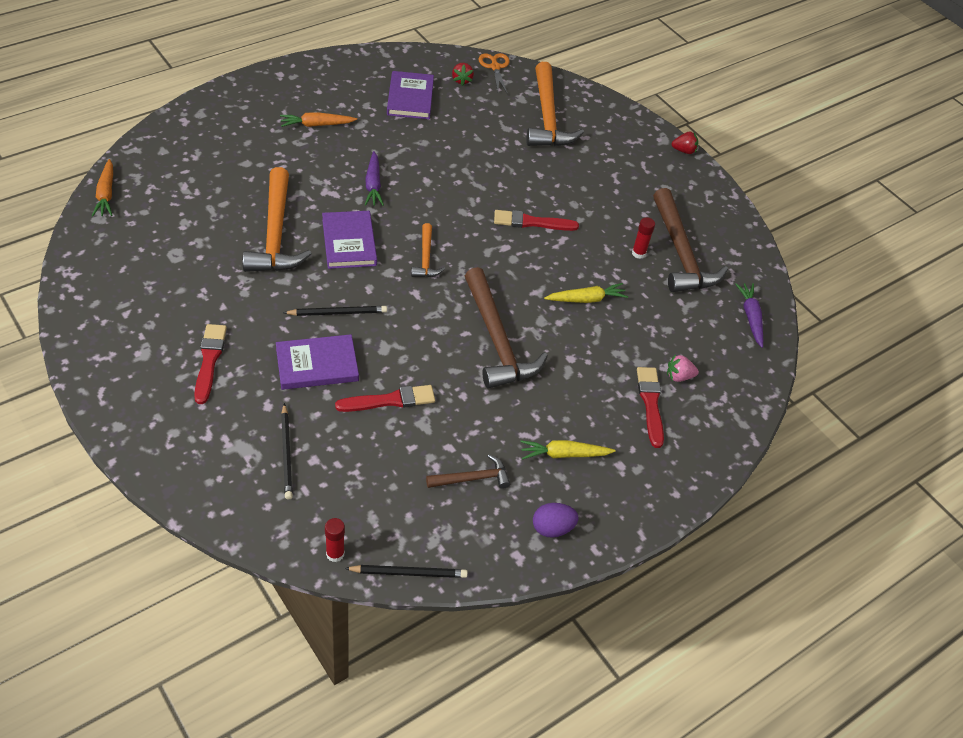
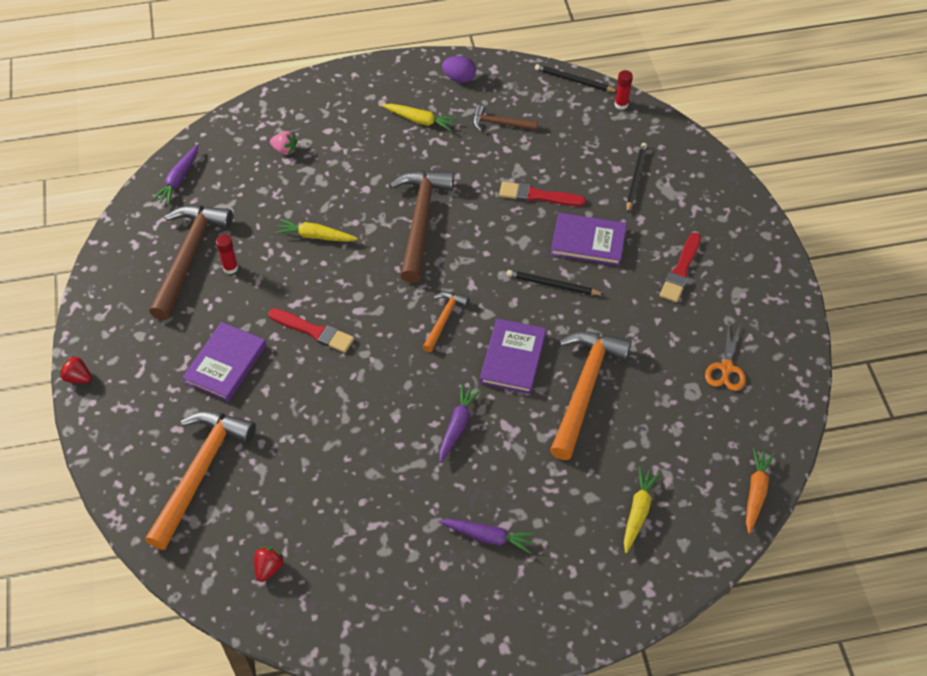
camera: 150 degrees left, 5 degrees up
orange carrot [280,112,357,127] -> purple carrot [438,519,535,554]
purple book [387,71,434,119] -> purple book moved to [182,322,266,402]
orange scissors [478,53,510,95] -> orange scissors moved to [705,322,746,391]
red brush [637,367,664,448] -> none
none -> yellow carrot [624,467,661,553]

